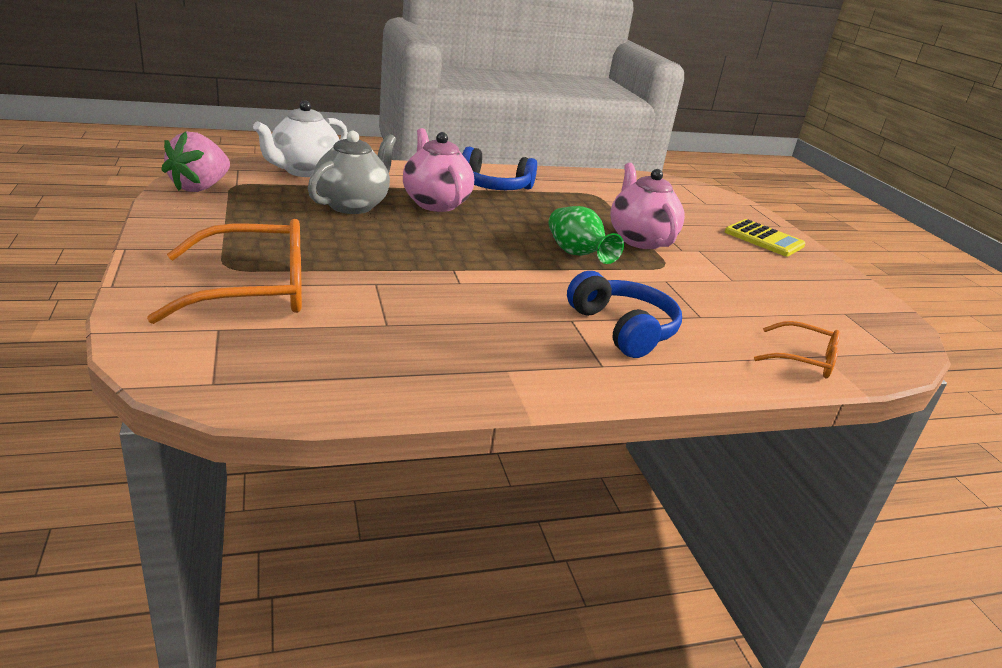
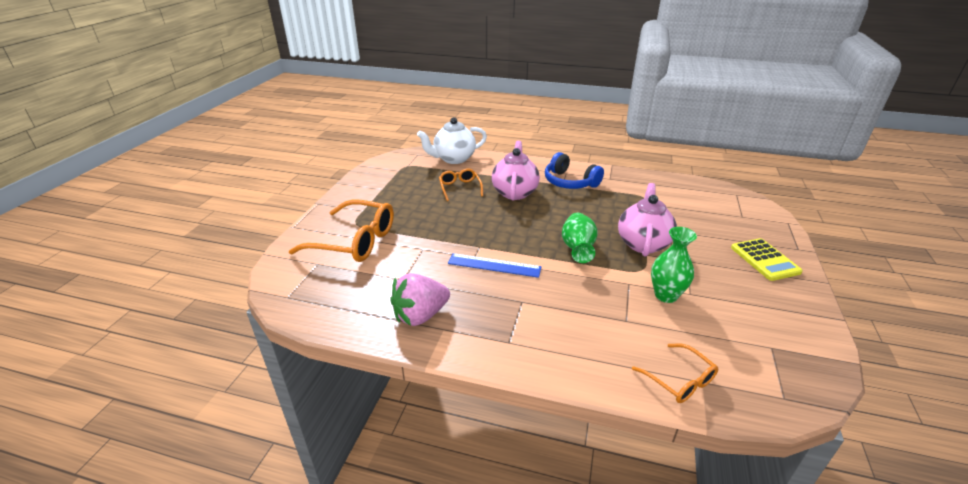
camera: 35 degrees right, 5 degrees up
pink strawberry [162,131,230,192] -> pink strawberry moved to [390,273,450,326]
grey teapot [308,131,396,214] -> orange glasses [439,168,483,201]
blue headphones [567,271,682,358] -> none
none -> blue ruler [448,253,541,278]
none -> green vase [651,227,697,303]

